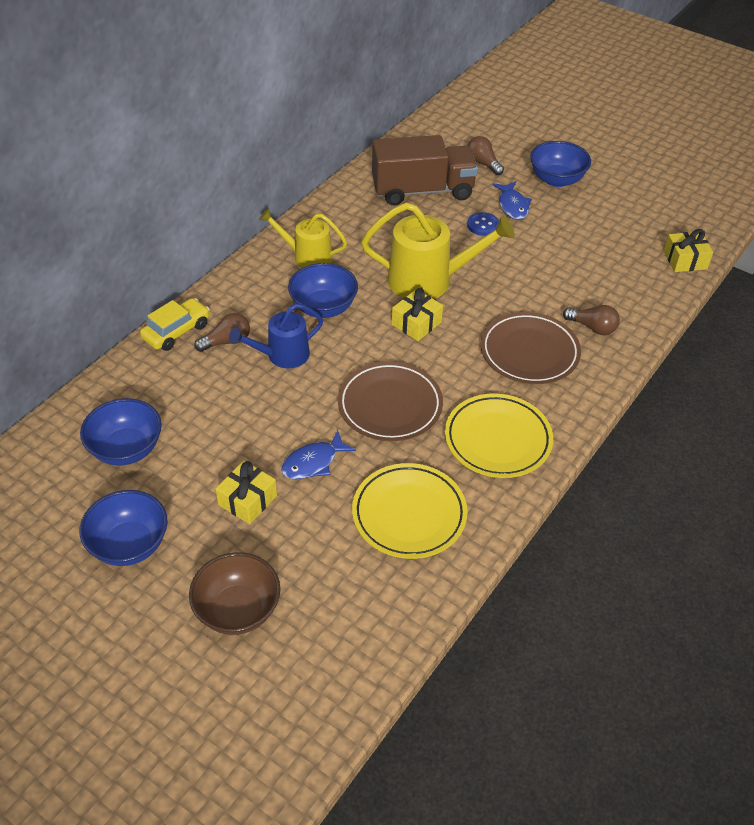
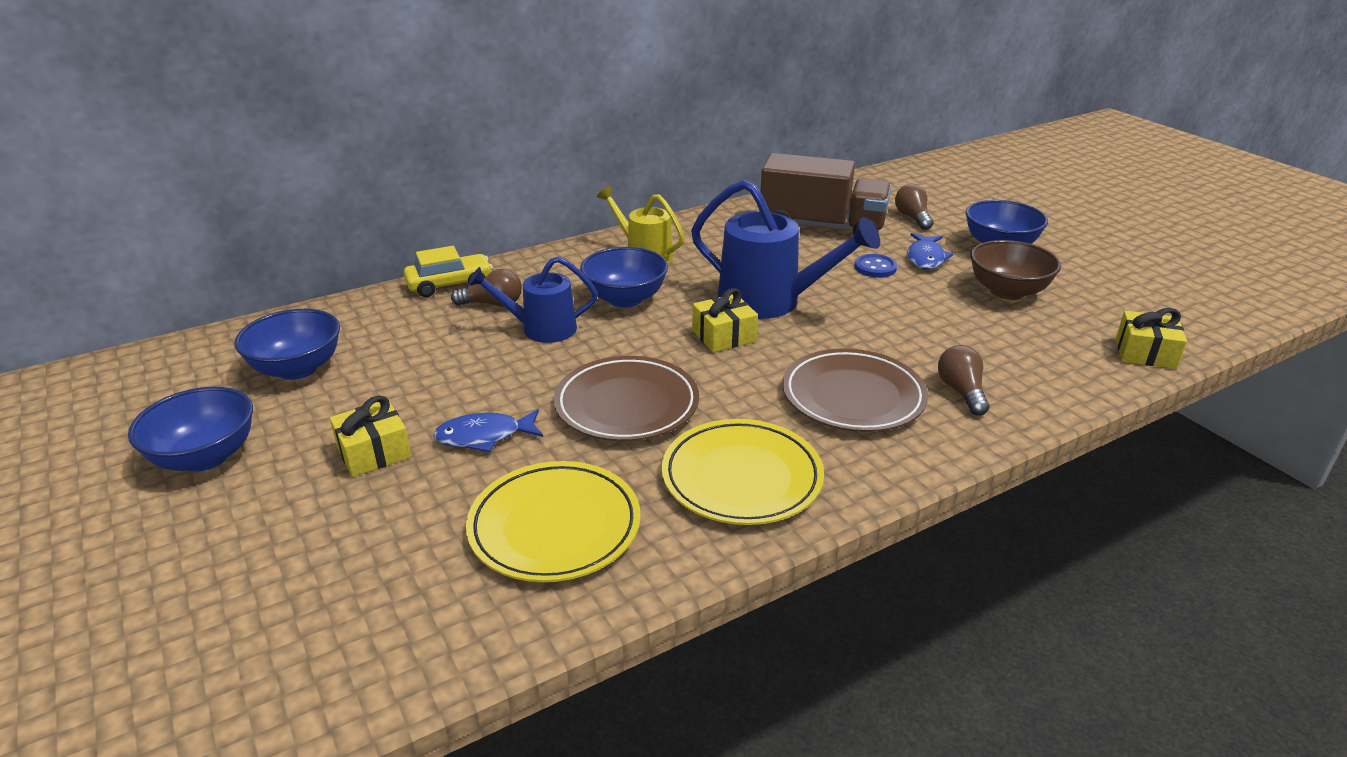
camera: 25 degrees right, 15 degrees down
brown bowl [189,552,280,635] -> brown bowl moved to [970,240,1061,300]
yellow watering can [361,202,515,299] -> blue watering can [691,180,880,319]
brown light bulb [563,305,620,335] -> brown light bulb turned 150 degrees counterclockwise [938,345,989,416]

